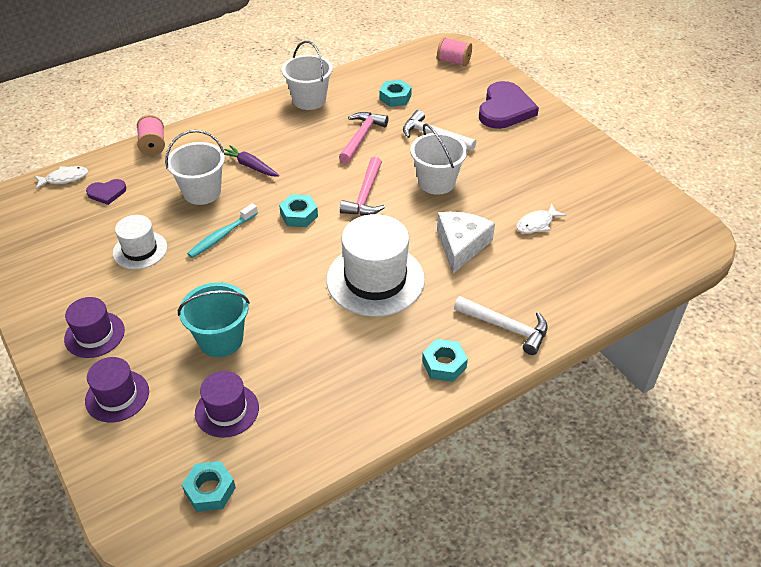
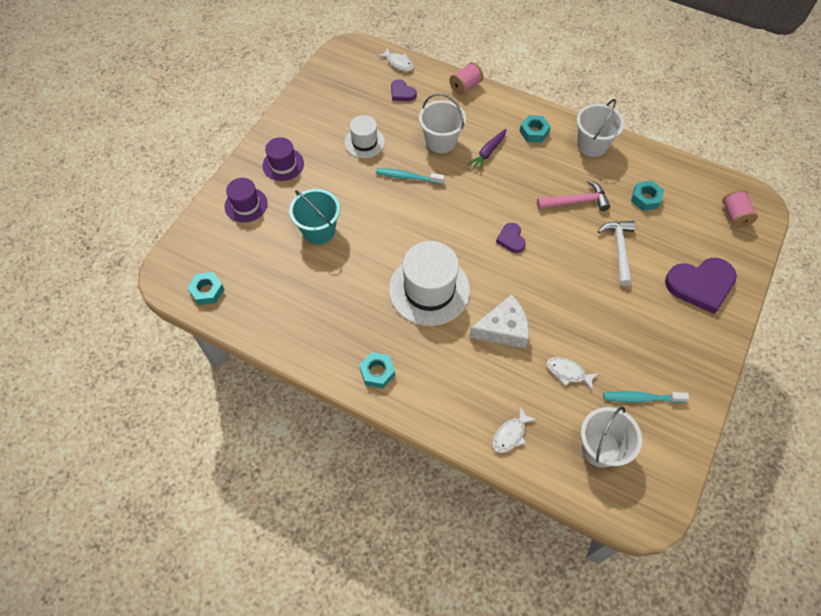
camera: 60 degrees right, 15 degrees up
purple hat [195,371,259,438] -> none
purple carrot [224,145,279,177] -> purple carrot turned 150 degrees counterclockwise [468,129,507,171]
turquoise nut [279,194,318,227] -> turquoise nut moved to [519,115,551,143]
pink hammer [340,157,385,216] -> purple heart [496,223,526,253]
white bucket [410,123,467,195] -> white bucket moved to [581,407,642,468]
white hammer [454,296,548,355] -> none
none -> white fish [492,406,537,453]
none -> turquoise toothbrush [603,391,689,403]

